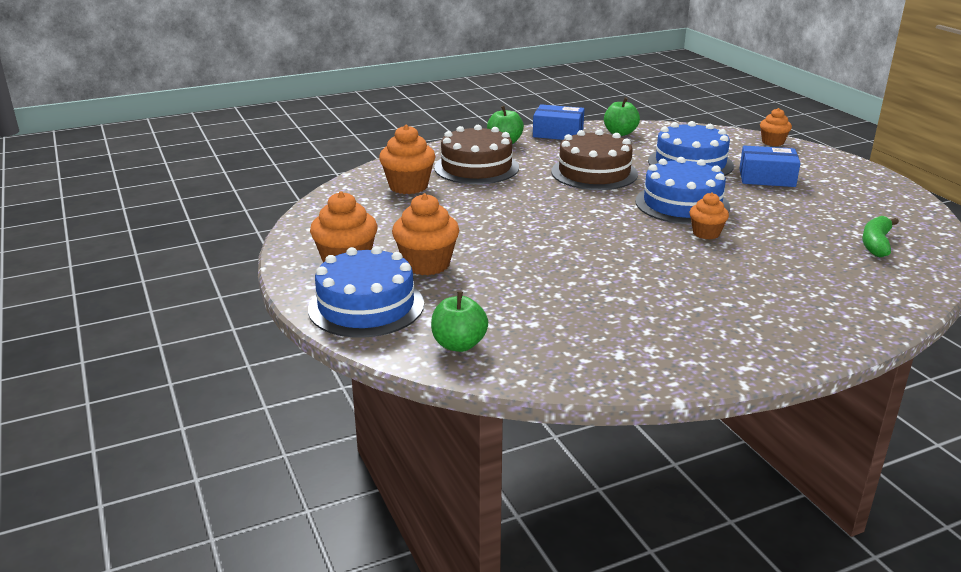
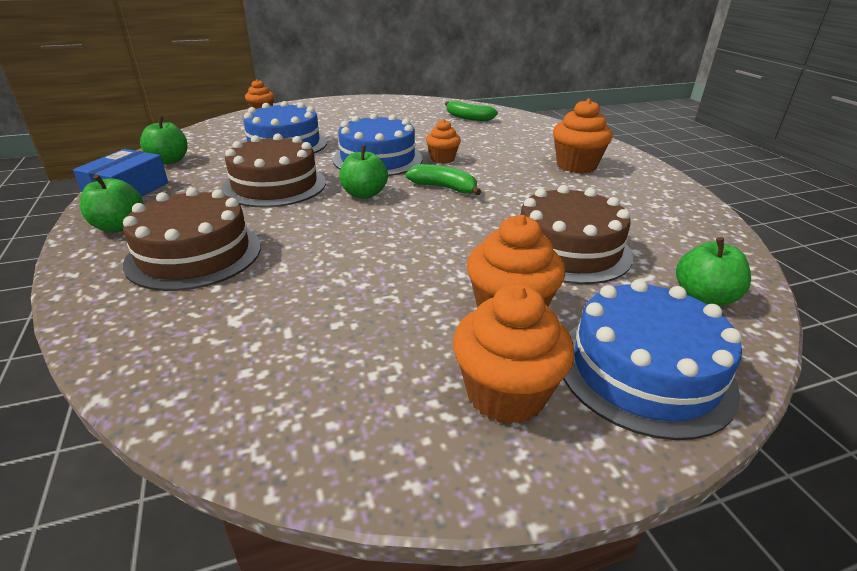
camera: 85 degrees left, 5 degrees up
orange cupcake [379,125,436,194] -> orange cupcake moved to [553,98,613,173]
blue box [739,146,801,187] -> none
none -> green apple [339,145,388,199]
none -> green banana [405,164,481,195]
none -> brown cake [521,185,633,284]

